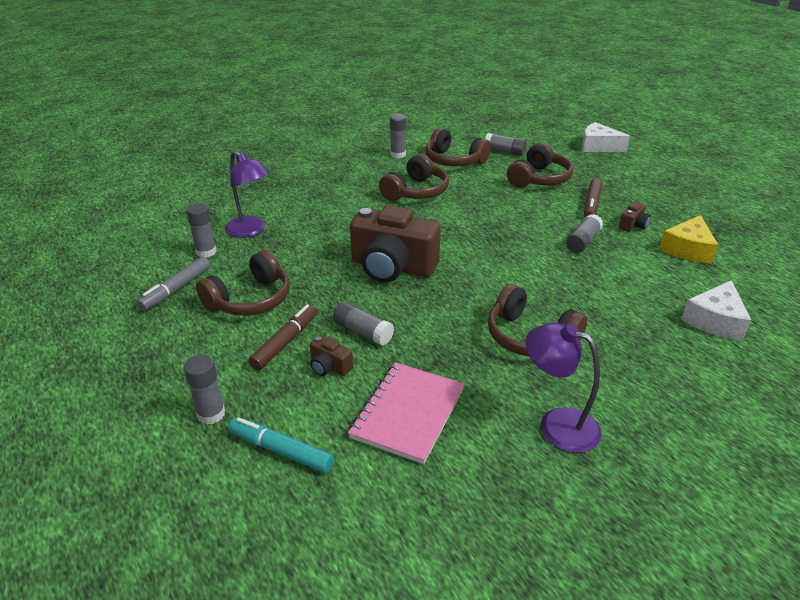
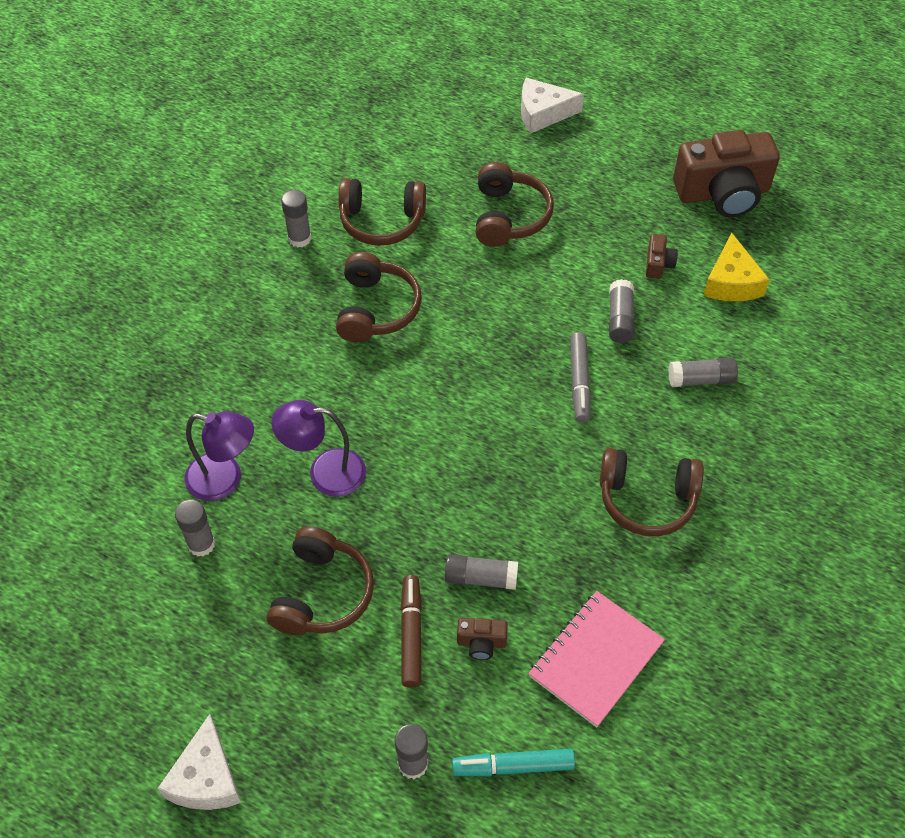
camera: 30 degrees left, 20 degrees up
grey marker [137,257,210,311] -> grey marker moved to [570,332,591,423]
pink notebook [348,362,465,464] -> pink notebook turned 45 degrees clockwise [528,591,665,727]
brown camera [350,205,441,283] -> brown camera moved to [673,130,780,217]
grey glue stick [485,133,527,156] -> grey glue stick moved to [668,357,738,387]
purple lamp [525,323,602,453] -> purple lamp moved to [272,400,366,497]
brown marker [584,178,602,218] -> none
white cheese [681,280,751,340] -> white cheese moved to [157,714,241,810]

